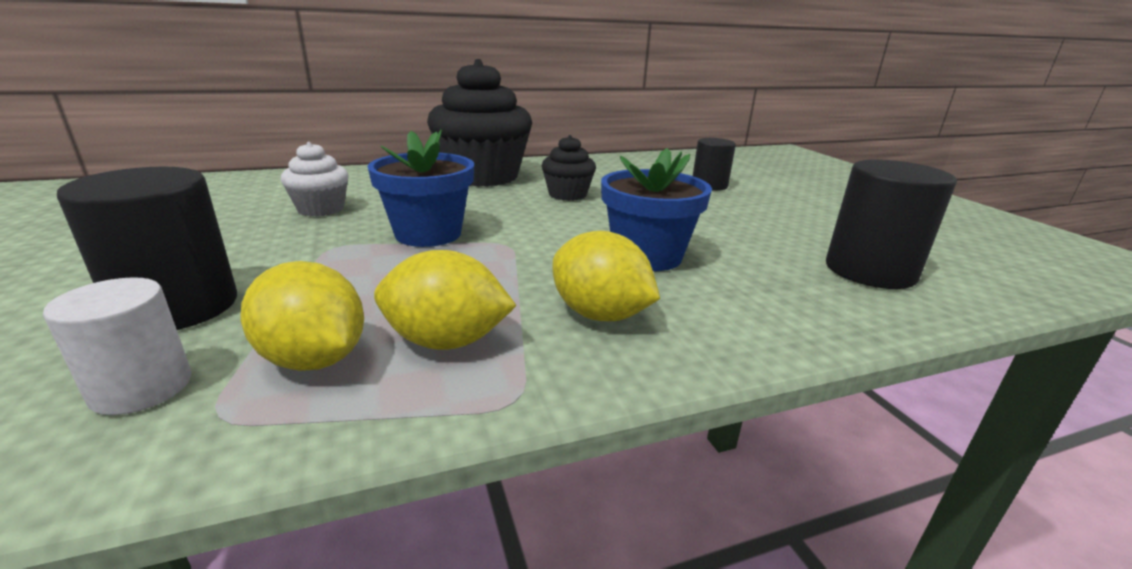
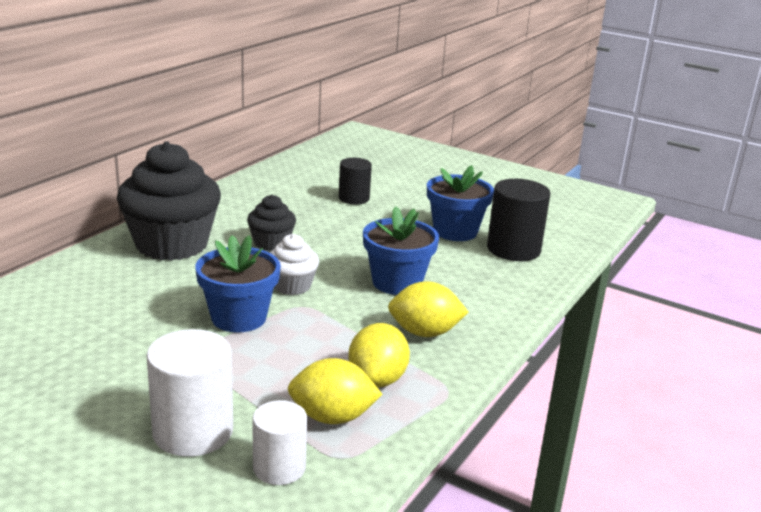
camera: 40 degrees left, 0 degrees up
black cylinder [57,167,237,330] -> white cylinder [147,329,233,457]
white cupcake [281,142,349,216] -> white cupcake moved to [269,234,319,295]
yellow lemon [374,250,516,350] -> yellow lemon turned 45 degrees counterclockwise [348,323,410,387]
none -> blue flower pot [427,165,494,241]

